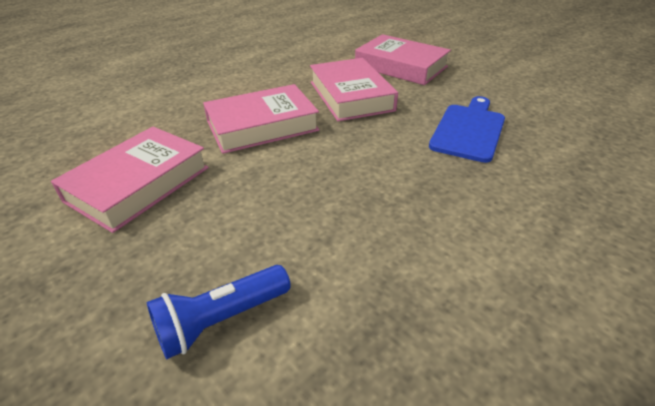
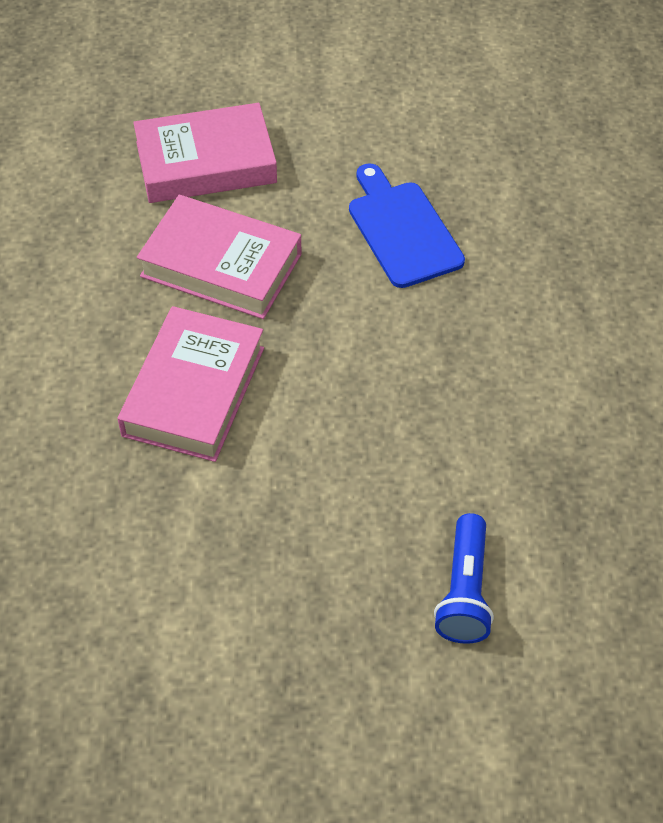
camera: 50 degrees left, 15 degrees up
pink book [51,127,209,233] -> none

